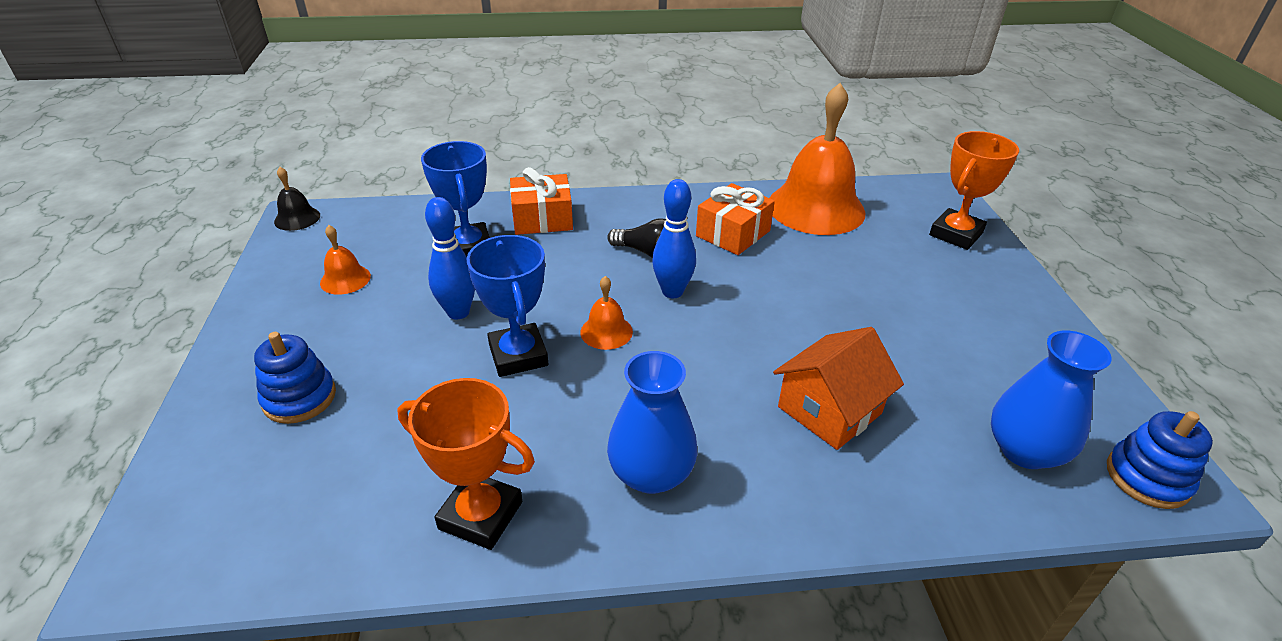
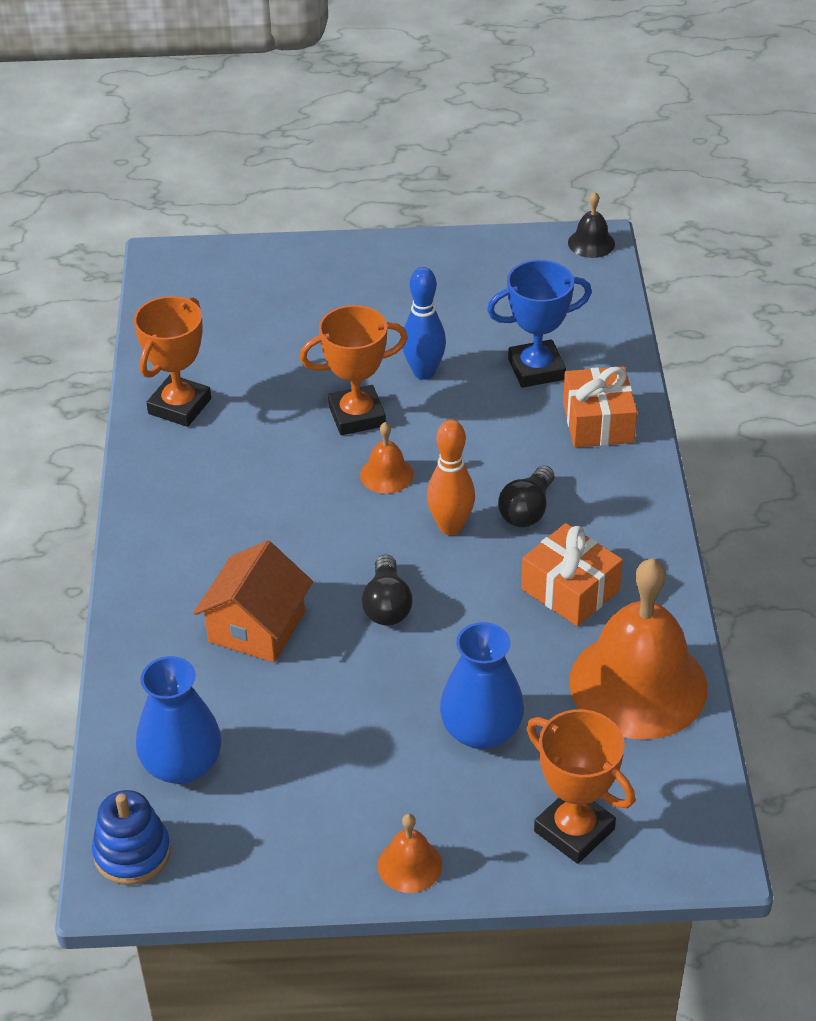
camera: 95 degrees right, 5 degrees up
blue stacking toy [254,332,336,424] -> none
orange bell [320,225,371,295] -> orange bell moved to [378,814,442,893]
blue trophy [467,235,548,377] -> orange trophy [300,305,408,435]
blue vase [607,351,697,494] -> blue vase moved to [440,622,524,750]
blue bowling pin [652,179,696,298] -> orange bowling pin [427,420,475,535]
orange house [773,327,904,450] -> orange house turned 60 degrees clockwise [194,540,313,663]
none -> black light bulb [362,554,412,626]

